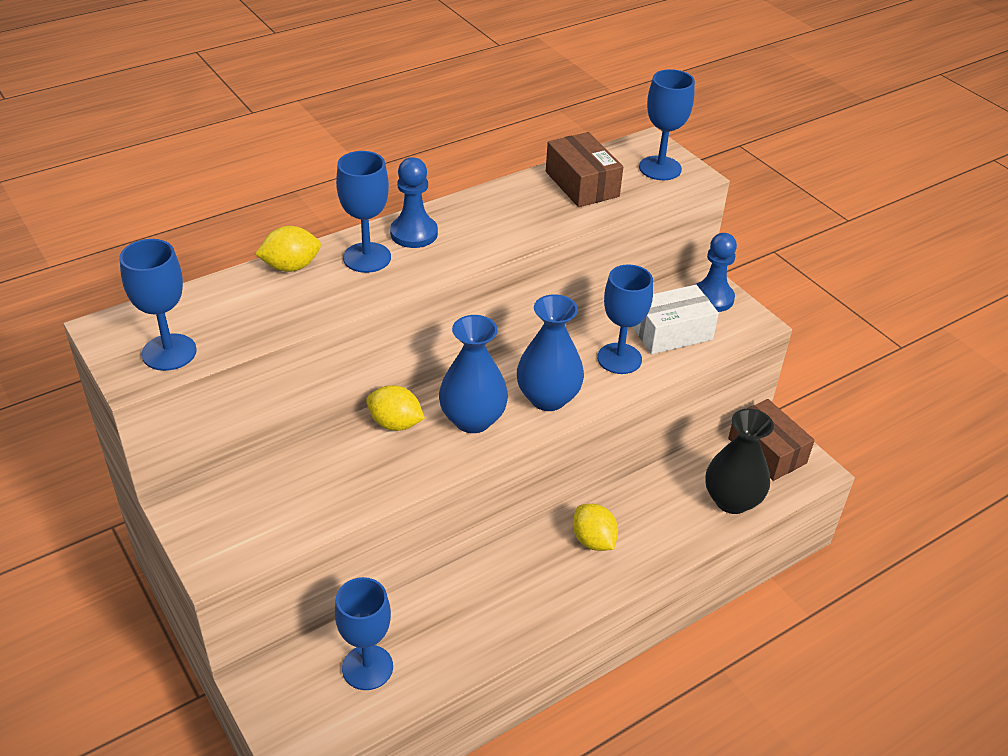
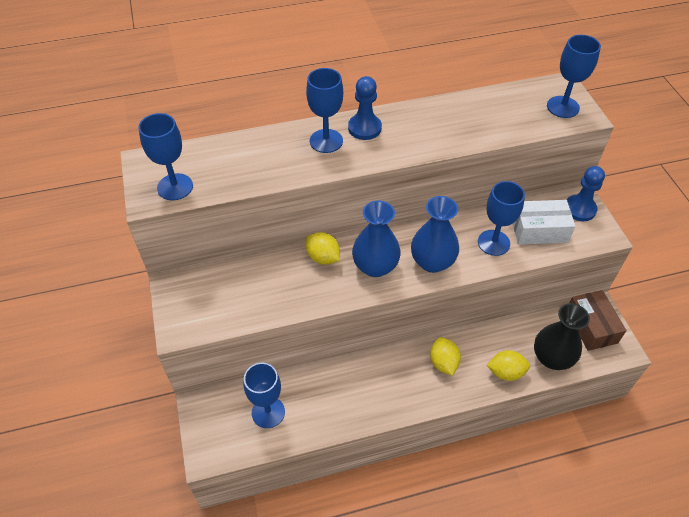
camera: 20 degrees right, 10 degrees up
yellow lemon [255,226,321,272] -> yellow lemon moved to [486,350,530,381]
brown box [546,132,623,207] -> none

